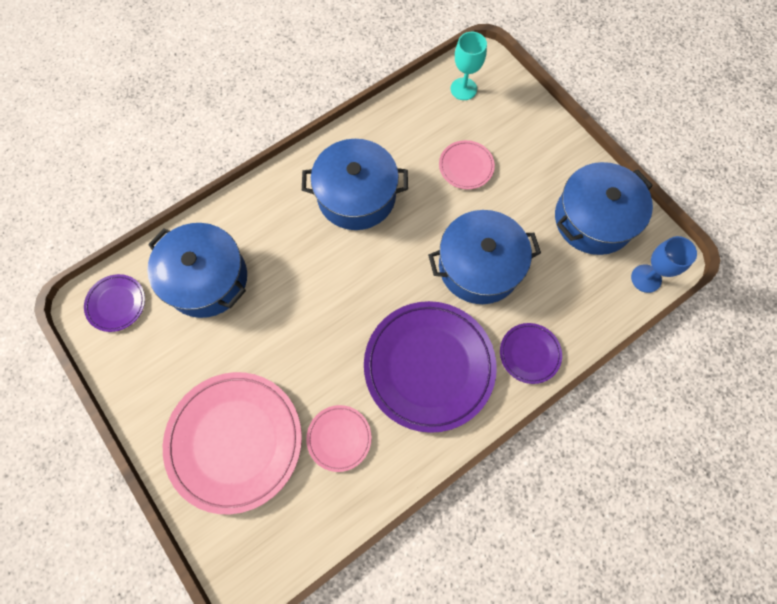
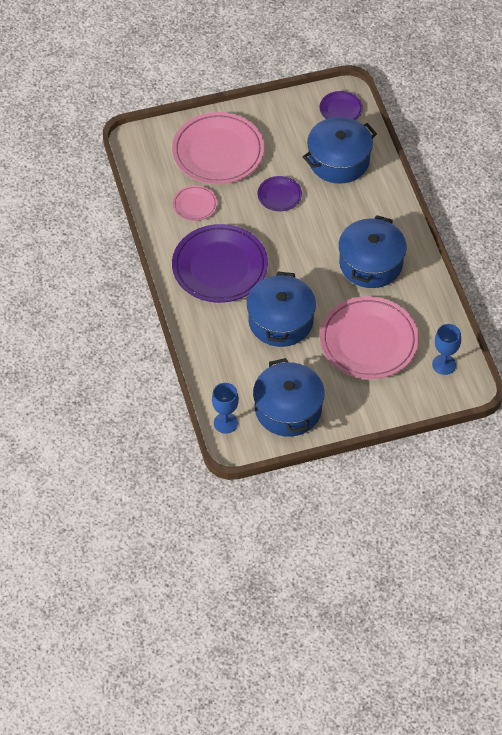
camera: 110 degrees right, 15 degrees down
pink plate [439,140,495,189] -> pink plate [320,296,419,379], size x2.10
turquoise goblet [451,32,487,100] -> blue goblet [432,324,461,375]
purple plate [500,323,562,384] -> purple plate moved to [258,176,302,211]

